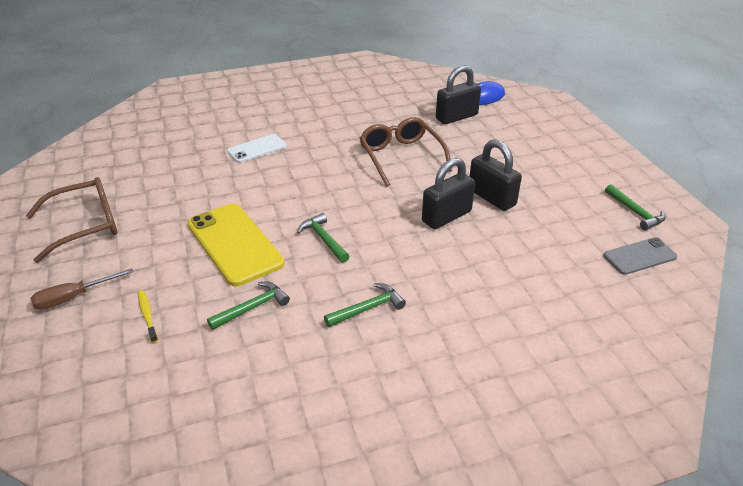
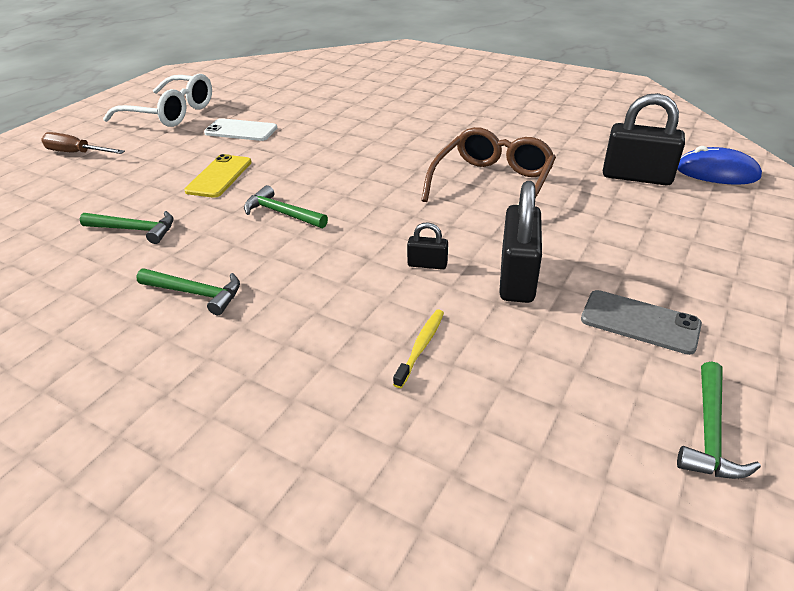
camera: 50 degrees right, 0 degrees up
brown glasses [26,177,117,263] -> white glasses [103,74,212,127]
yellow toothbrush [138,290,158,343] -> yellow toothbrush moved to [393,309,444,388]
yellow phone [188,203,285,286] -> yellow phone [184,154,252,198], size x0.57
white phone [227,134,287,163] -> white phone moved to [204,118,277,141]
green hammer [297,213,350,263] -> green hammer turned 75 degrees counterclockwise [244,185,328,228]
black padlock [422,158,475,229] -> black padlock [407,222,448,270], size x0.49
grey phone [603,237,677,275] -> grey phone moved to [581,290,702,355]

